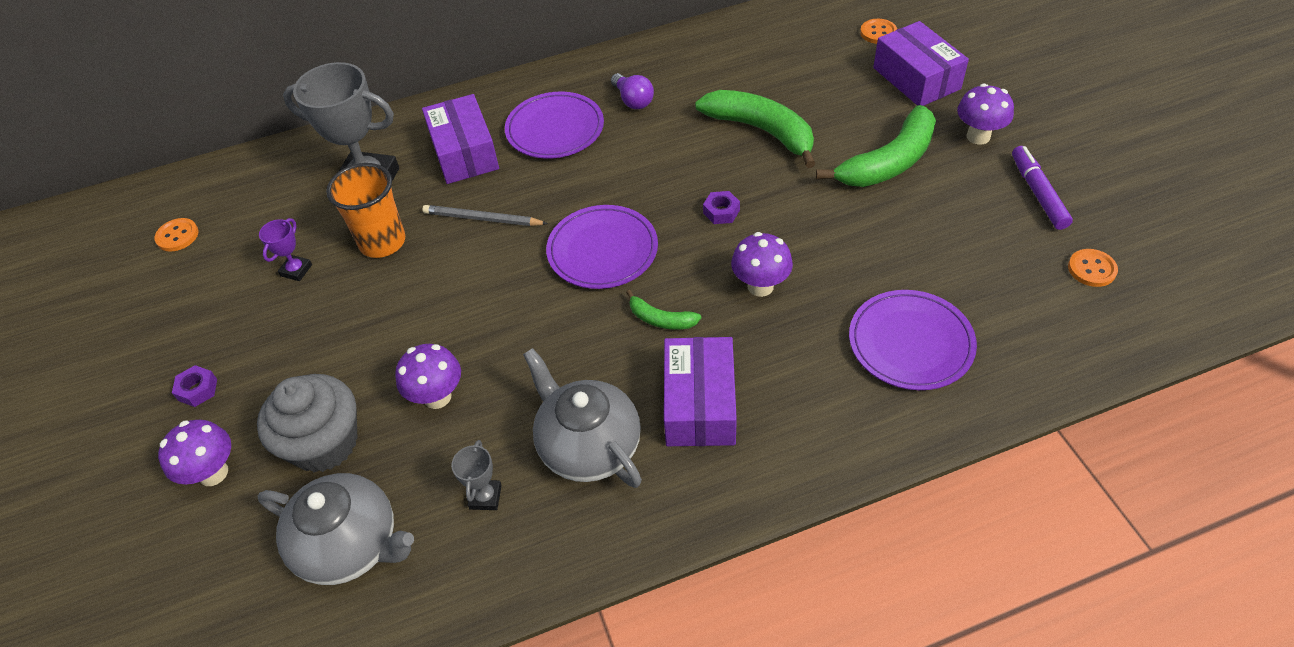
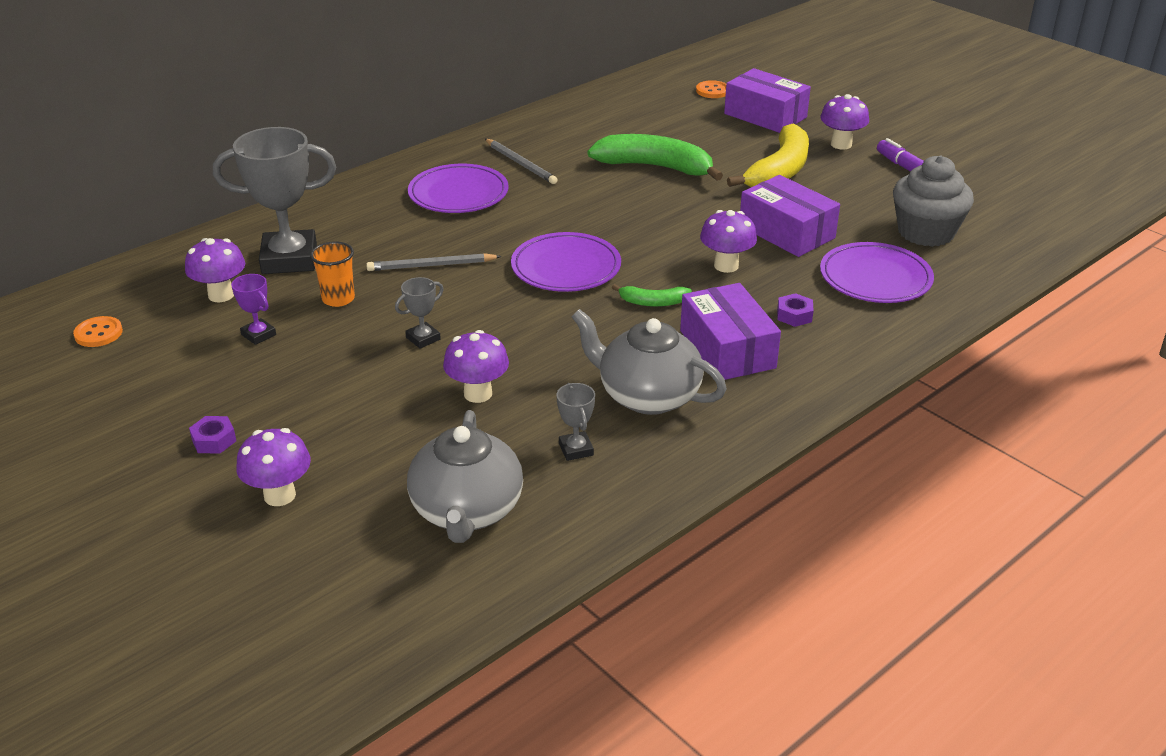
camera: 25 degrees left, 15 degrees down
grey cupcake [257,374,358,473] -> grey cupcake moved to [893,156,974,247]
grey teapot [258,473,414,585] -> grey teapot turned 90 degrees clockwise [407,410,523,543]
purple trophy [259,218,312,281] -> purple trophy turned 45 degrees counterclockwise [231,274,276,345]
orange cup [326,163,405,258] -> orange cup [310,242,355,307], size x0.65
purple box [422,94,499,184] -> purple box moved to [740,175,840,257]
purple light bulb [611,73,654,109] -> grey pencil [485,139,558,184]
purple nut [703,191,740,224] -> purple nut moved to [777,293,814,327]
green banana [816,105,936,187] -> yellow banana [727,124,809,187]
orange button [1068,249,1118,287] -> none
none -> purple mushroom [185,238,245,302]
none -> grey trophy [395,277,444,349]

